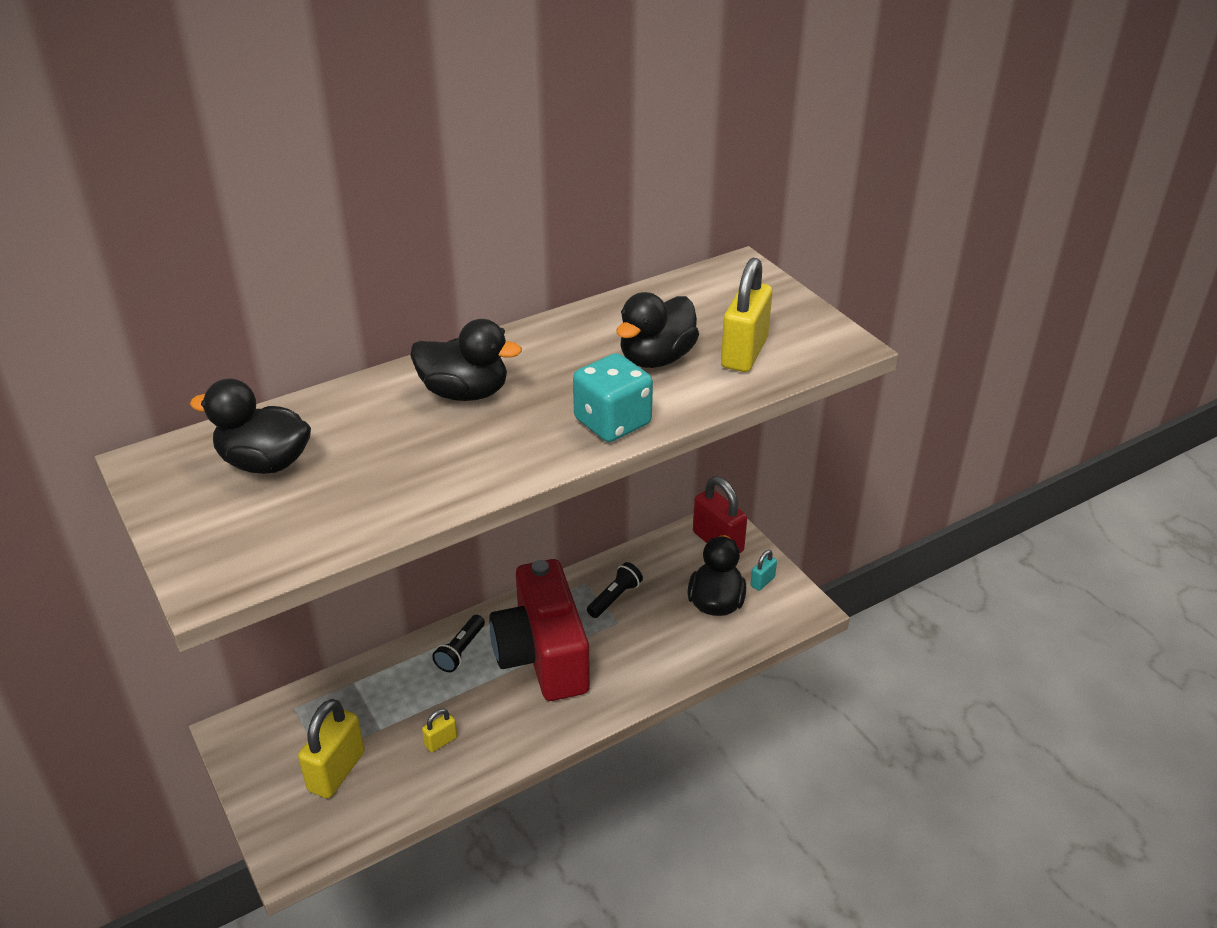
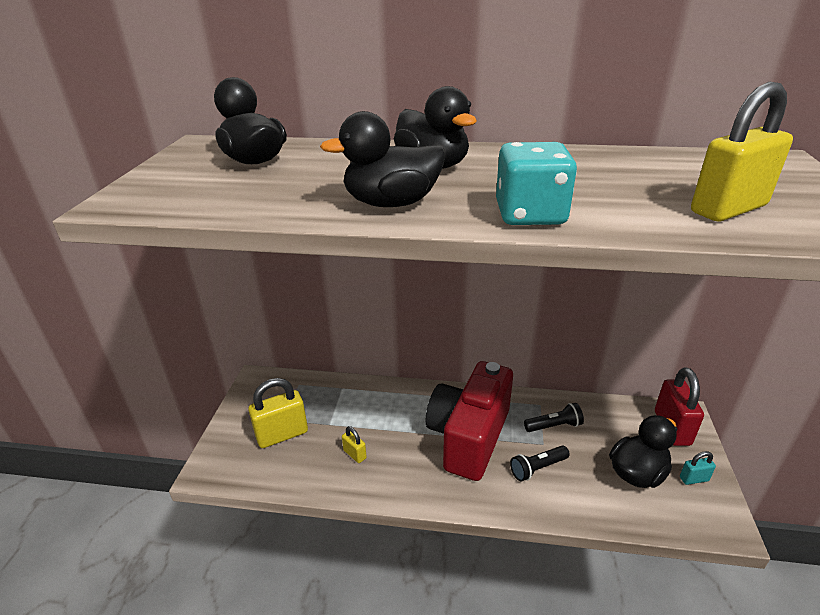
camera: 40 degrees right, 5 degrees down
yellow padlock [422,709,457,752] -> yellow padlock turned 45 degrees clockwise [342,426,367,463]
black flashlight [432,615,485,672] -> black flashlight moved to [510,446,570,482]
black duck [616,292,699,368] -> black duck moved to [320,111,445,207]

